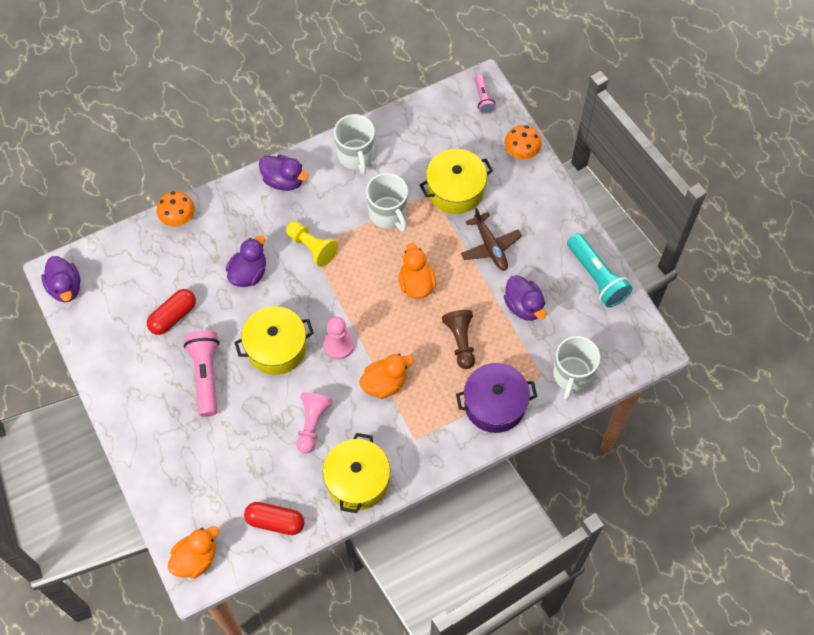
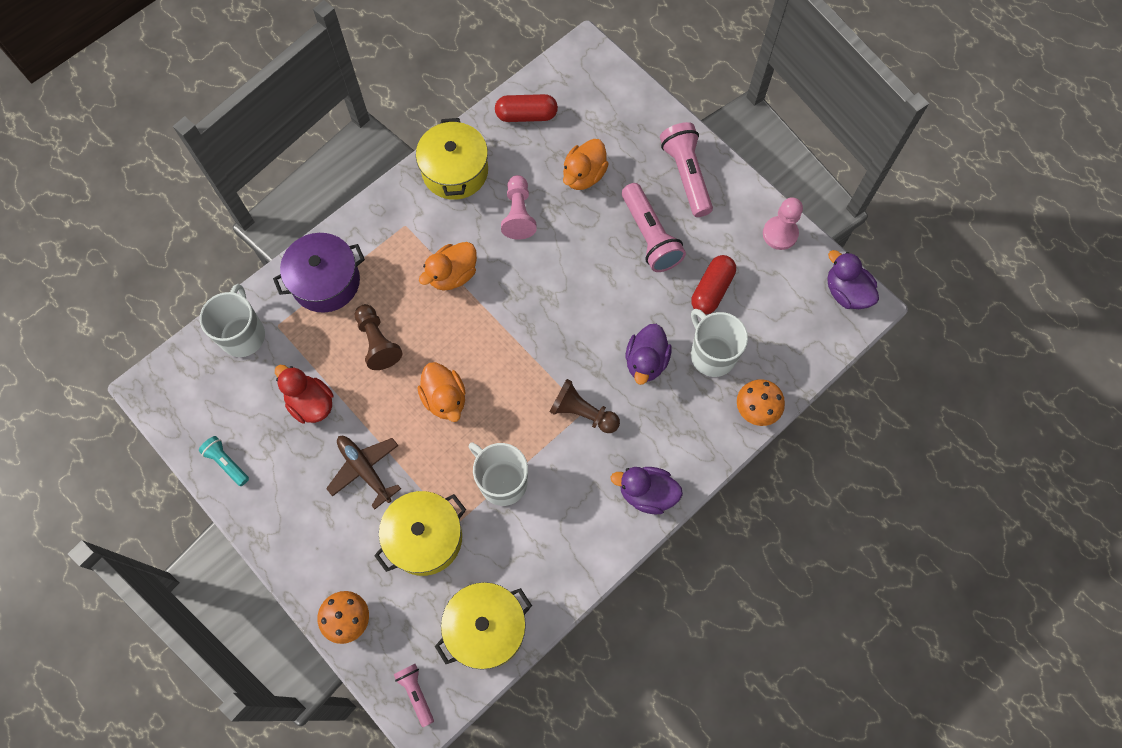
camera: 165 degrees right, 5 degrees up
orange duck [168,526,219,578] -> orange duck moved to [563,139,609,190]
yellow pot [234,306,314,375] -> yellow pot moved to [435,582,532,670]
yellow pawn [286,221,338,267] -> brown pawn [549,379,620,433]
pink pawn [323,317,354,359] -> pink pawn moved to [763,197,803,250]
white mug [334,114,375,175] -> white mug moved to [691,309,748,377]
purple duck [504,275,546,321] -> red duck [275,365,334,423]
turquoise flashlight [567,233,632,307] -> turquoise flashlight [199,436,249,486], size x0.55
none -> pink flashlight [660,122,713,217]

